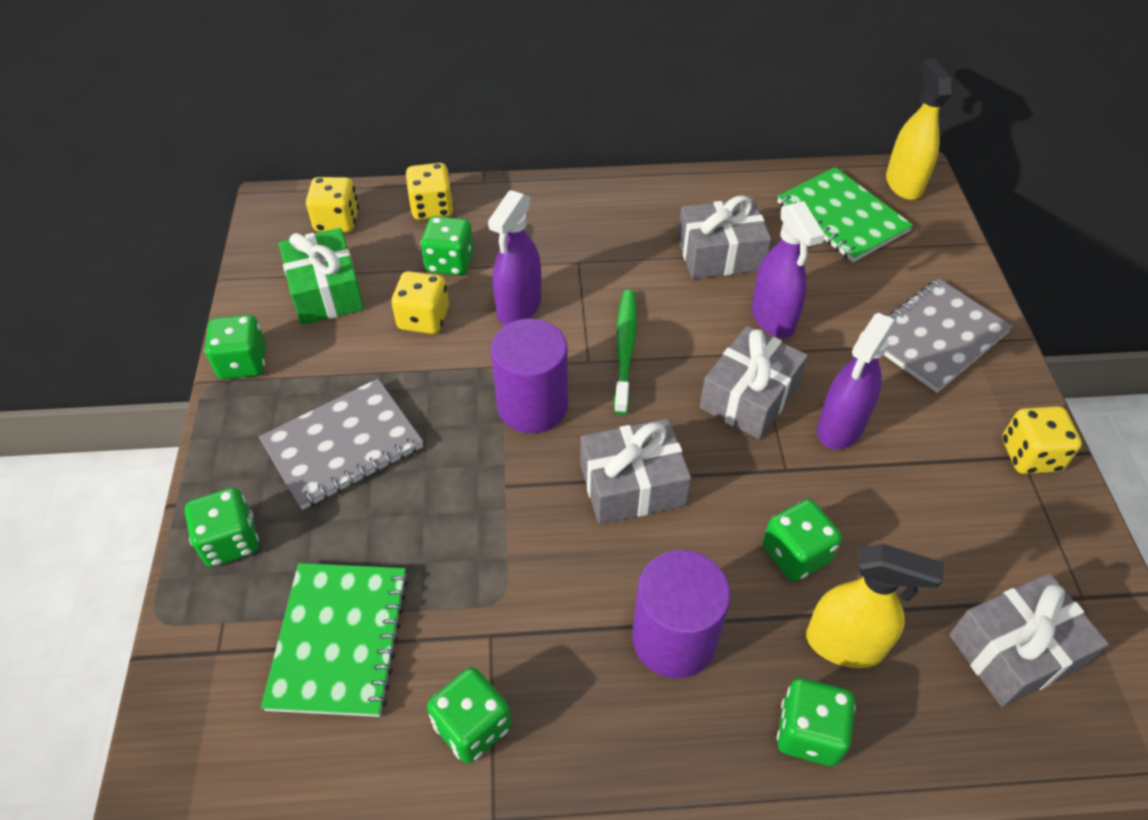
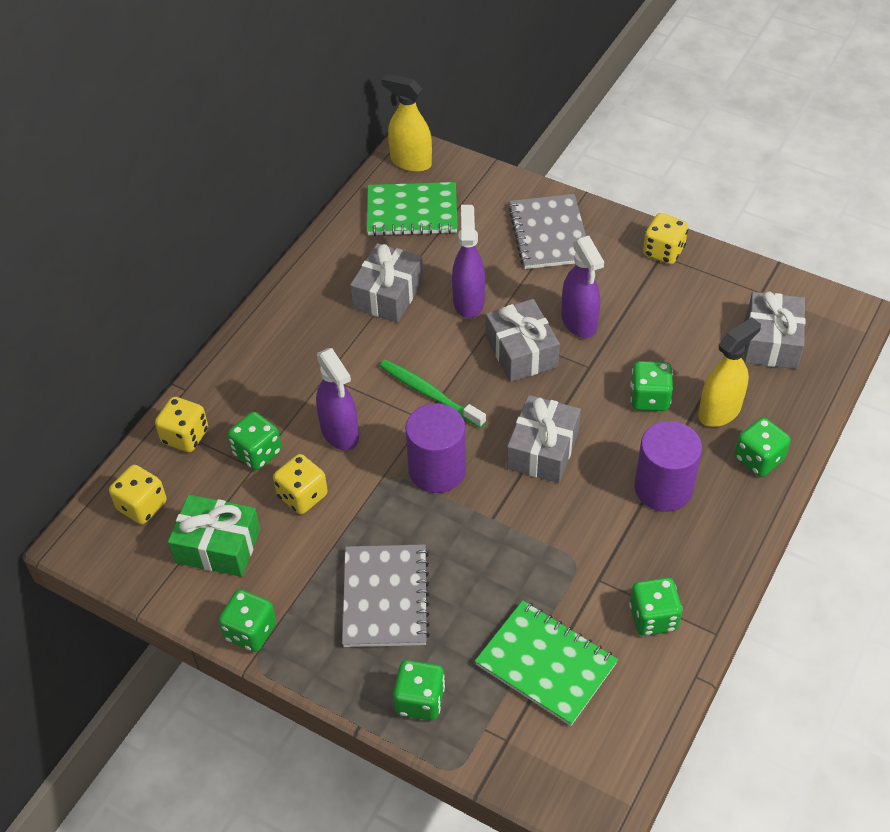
camera: 55 degrees left, 0 degrees up
purple spray bottle [751,201,825,338] -> purple spray bottle turned 105 degrees counterclockwise [452,205,485,318]

